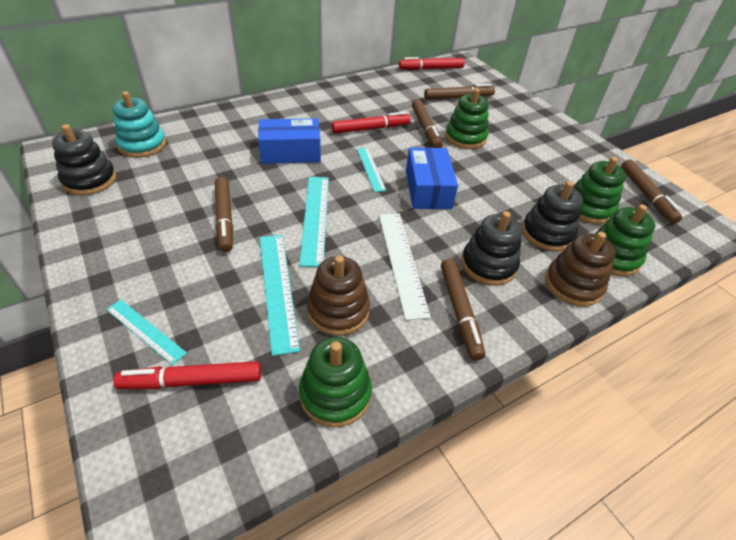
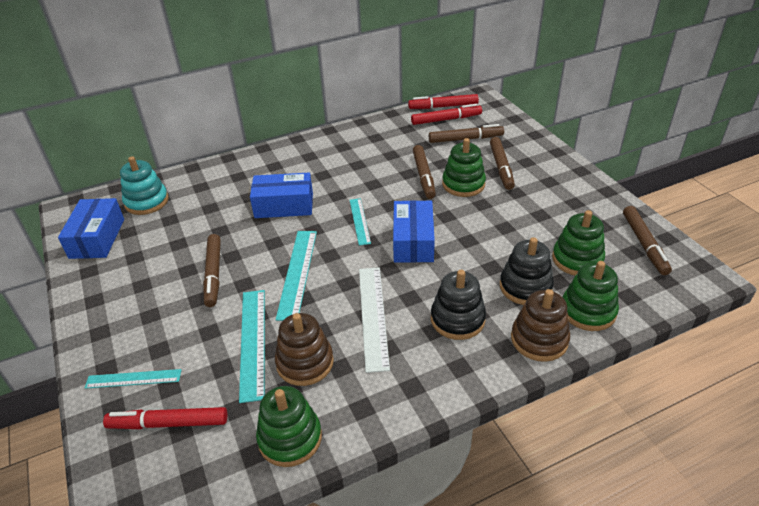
camera: 10 degrees right, 5 degrees down
black stacking toy [52,124,116,196] -> blue box [58,198,124,259]
turquoise ruler [106,300,187,365] -> turquoise ruler turned 45 degrees counterclockwise [85,369,182,389]
red marker [332,112,411,134] -> red marker moved to [411,104,482,125]
brown marker [441,259,485,361] -> brown marker moved to [490,137,515,190]

